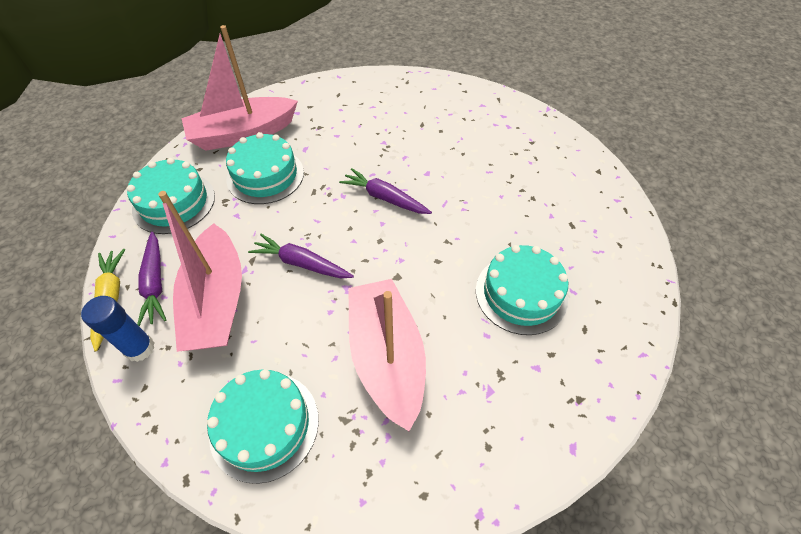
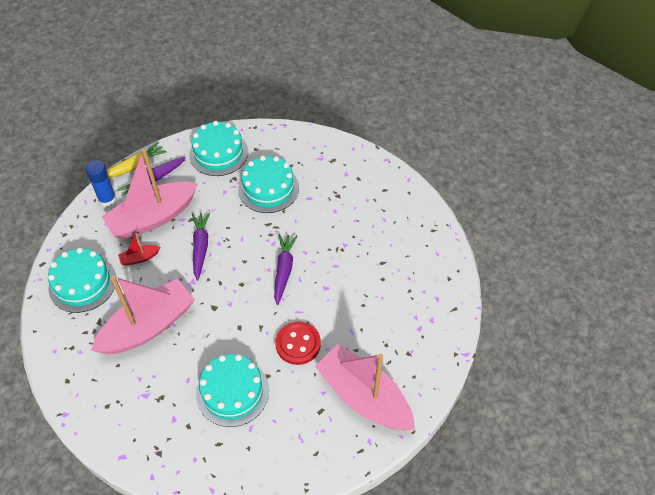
camera: 65 degrees right, 0 degrees up
pink boat [181,25,298,151] -> pink boat moved to [315,344,415,430]
none -> red boat [118,233,160,266]
none -> red button [275,321,321,365]

